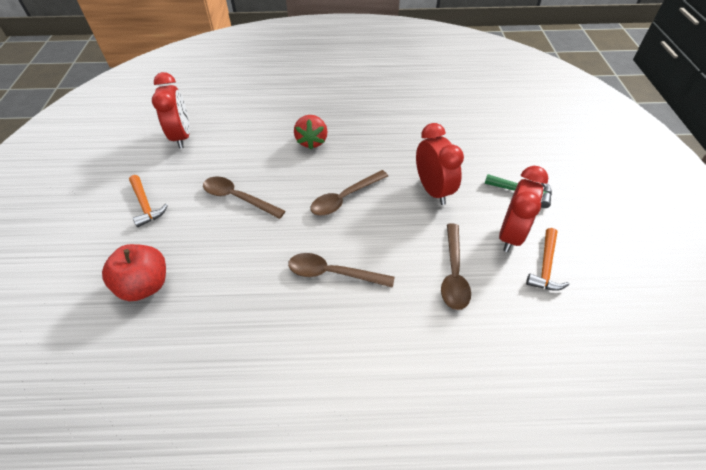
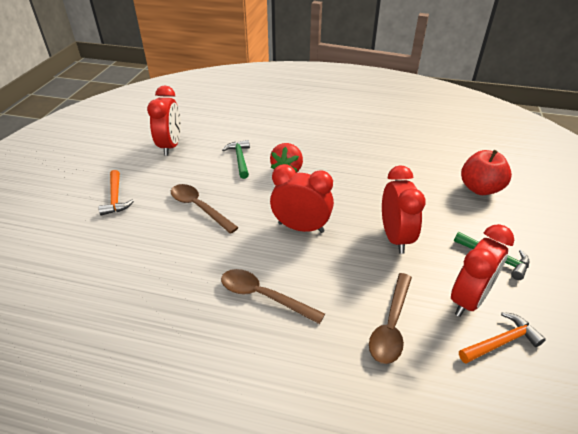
camera: 15 degrees right, 10 degrees down
red apple [102,244,166,301] -> red apple moved to [461,150,512,195]
brown spoon [311,170,388,216] -> red clock [270,164,334,233]
orange hammer [526,228,569,291] -> orange hammer turned 150 degrees counterclockwise [459,312,546,363]
none -> green hammer [222,140,250,179]

